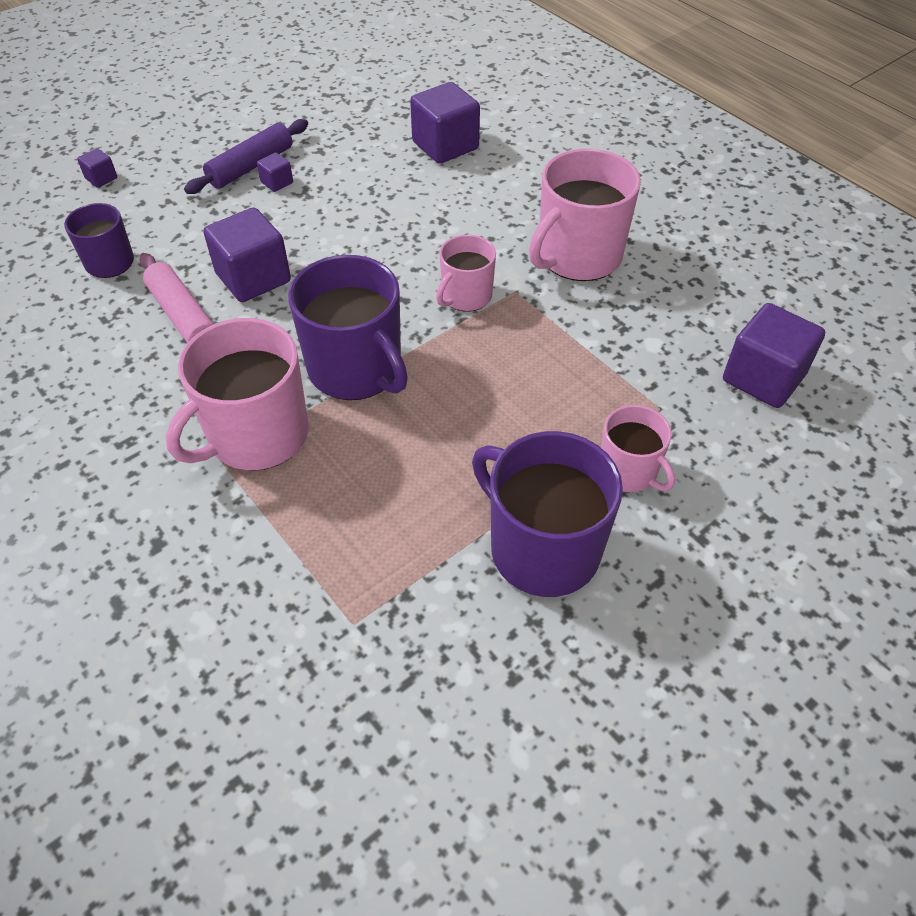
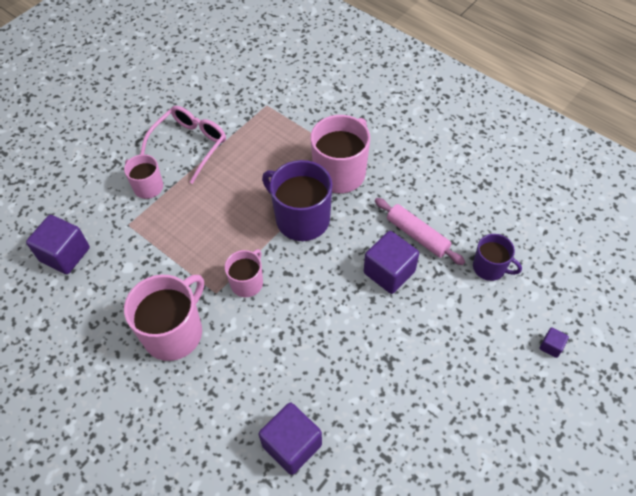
camera: 170 degrees right, 5 degrees up
purple rolling pin [184,119,308,194] -> none
purple cube [257,152,293,192] -> none
purple mug [472,431,623,597] -> pink glasses [140,106,226,184]

